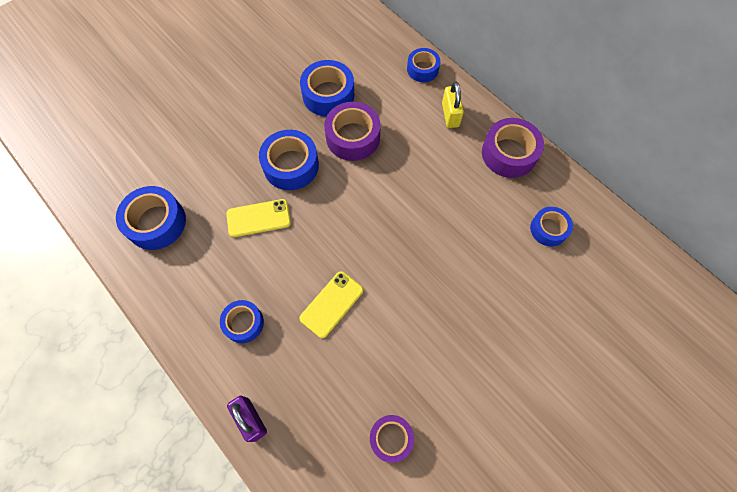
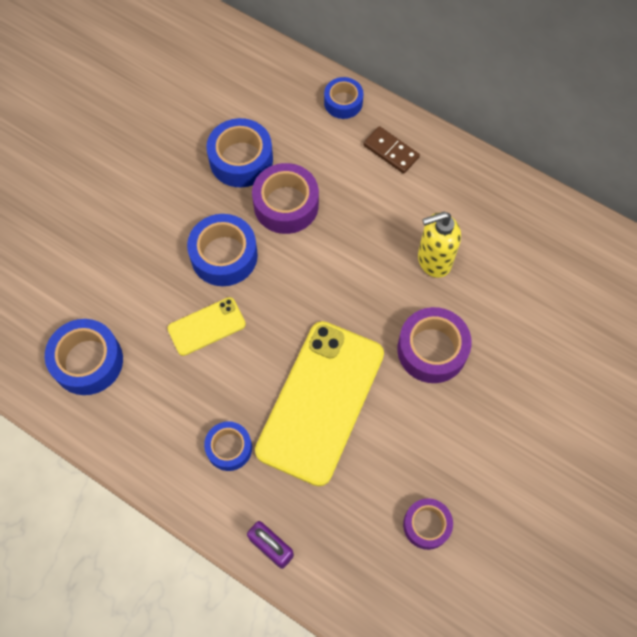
camera: 15 degrees left, 0 degrees up
yellow phone [299,271,363,338] -> yellow phone [255,321,384,486], size x2.09
yellow padlock [442,81,464,128] -> brown domino [363,126,420,174]
purple tape [482,118,544,178] -> purple tape moved to [397,307,472,383]
blue tape [530,207,573,246] -> none
none -> yellow soap dispenser [418,212,461,278]

